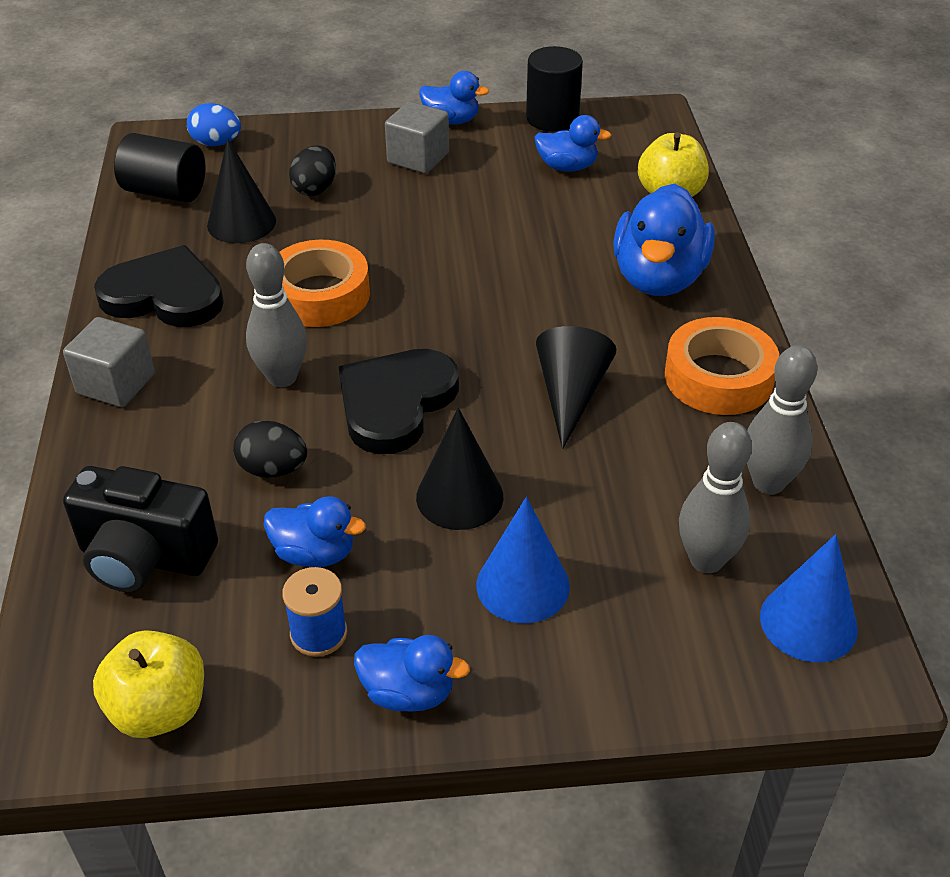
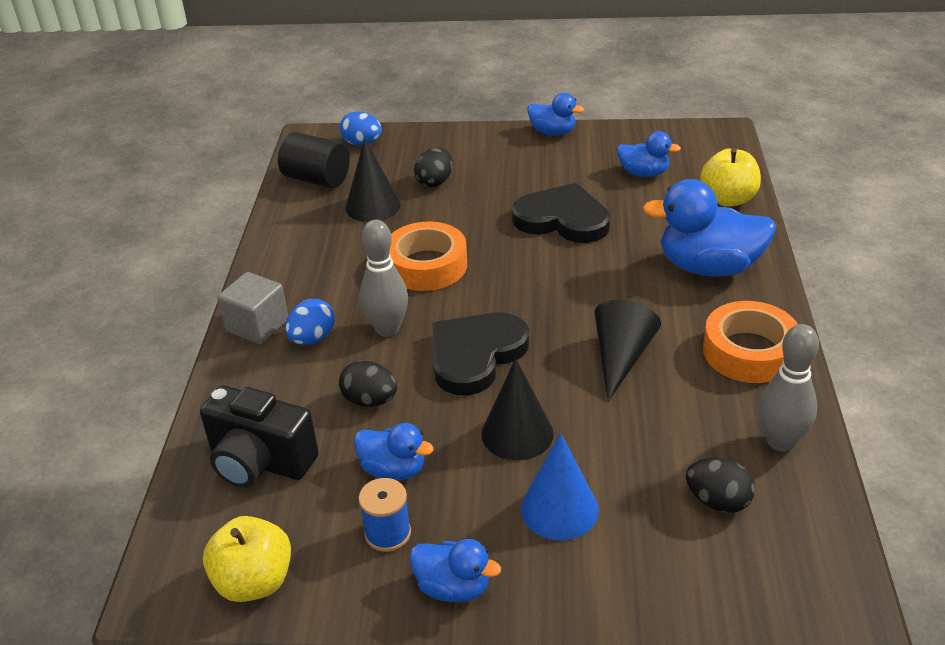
camera: 10 degrees right, 5 degrees down
black heart [94,245,224,327] -> black heart moved to [512,183,610,243]
grey cube [385,101,449,174] -> none
black cylinder [526,46,583,131] -> none
blue duck [613,184,715,296] -> blue duck turned 75 degrees clockwise [642,179,776,277]
grey bowling pin [679,422,752,573] -> black egg [686,458,755,513]
blue cone [760,534,858,663] -> none
none -> blue egg [285,299,335,345]

